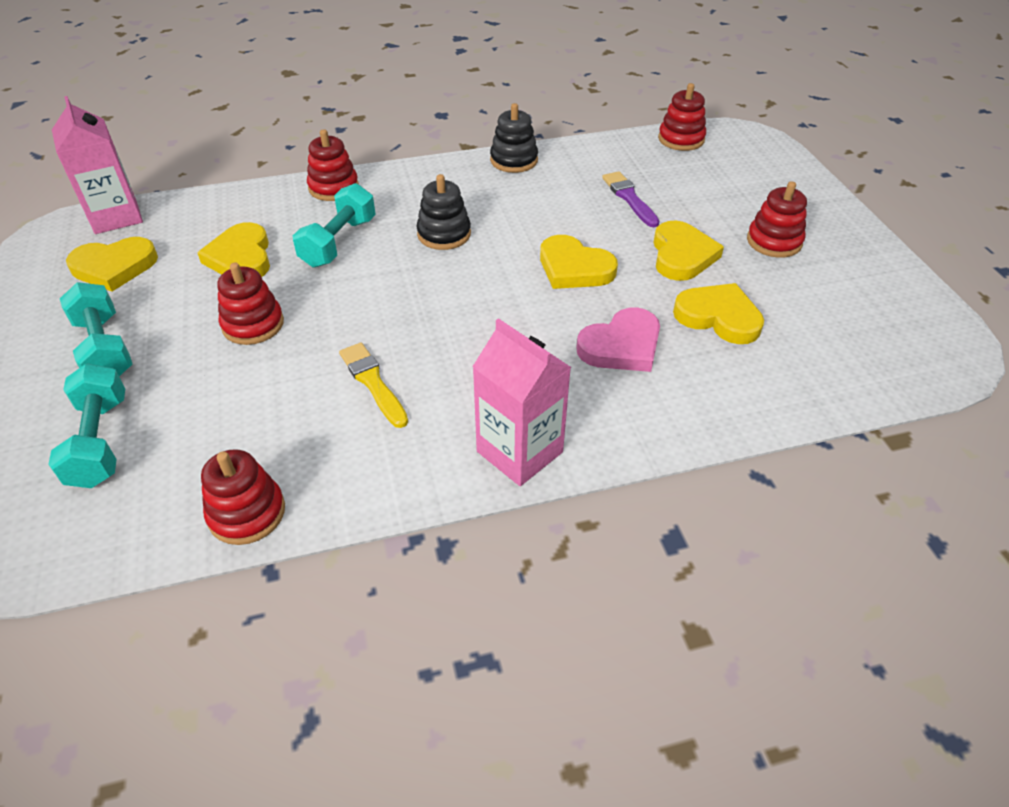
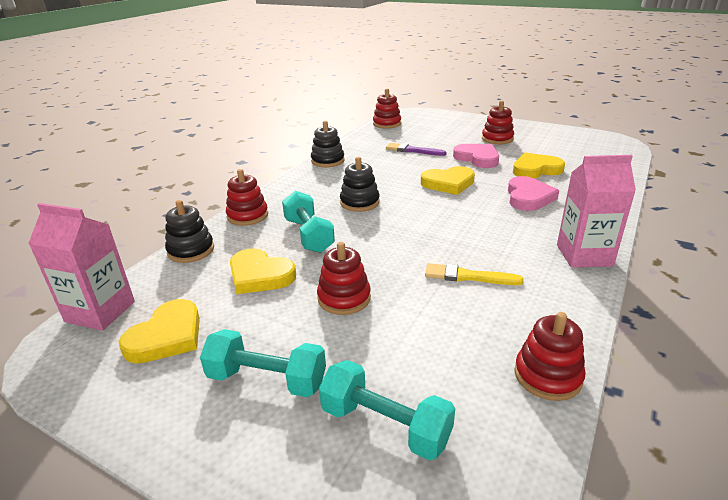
camera: 45 degrees left, 15 degrees down
yellow heart [653,221,724,281] -> pink heart [453,144,499,168]
none -> black stacking toy [165,200,214,263]

